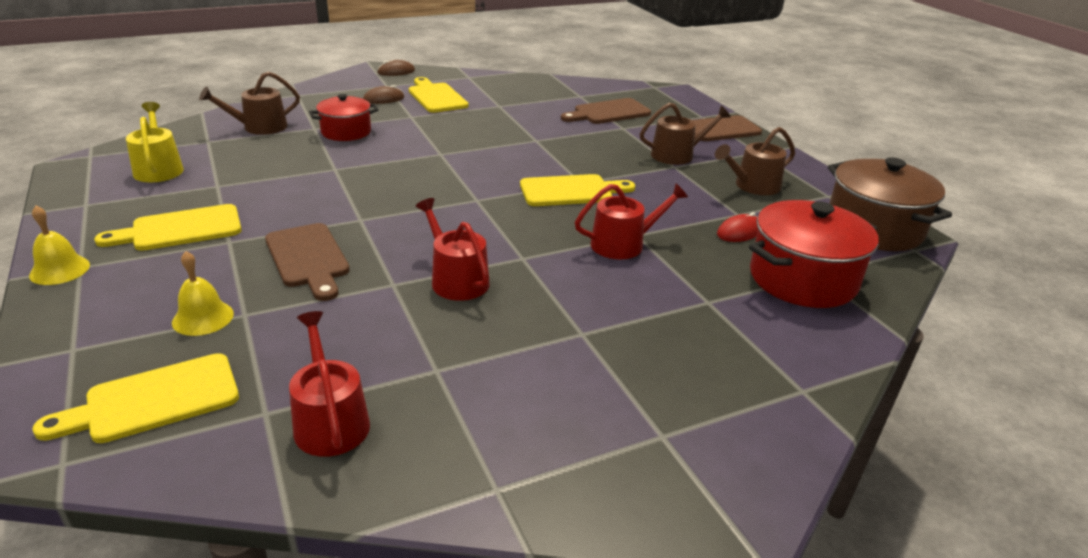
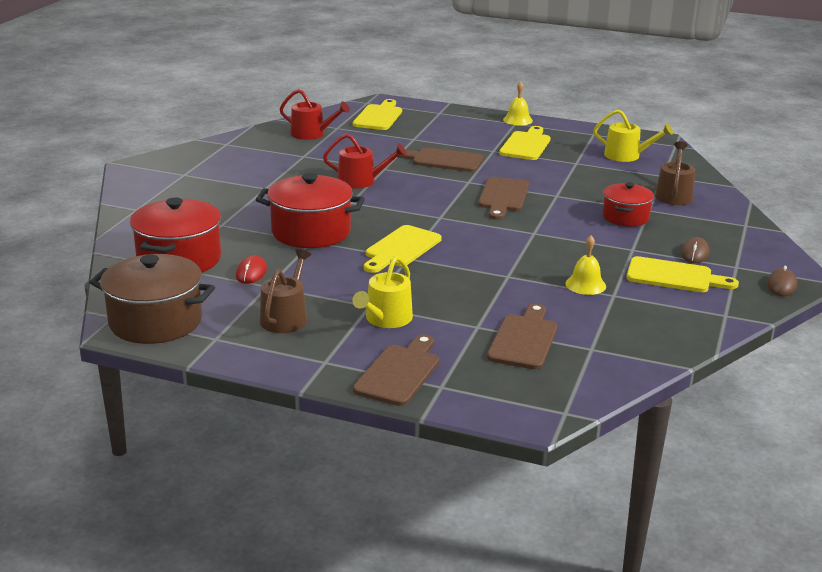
camera: 135 degrees right, 5 degrees down
yellow bell [172,251,234,336] -> yellow bell moved to [566,235,606,295]
red watering can [575,183,688,259] -> red pot [256,173,365,248]
brown watering can [640,103,731,165] -> yellow watering can [352,256,413,328]
none -> brown cutting board [478,177,529,220]

